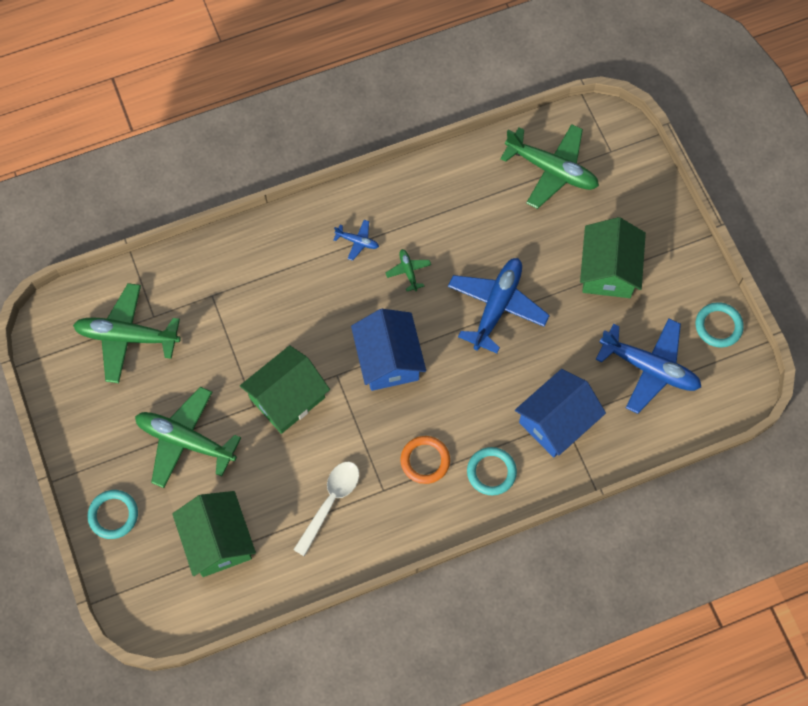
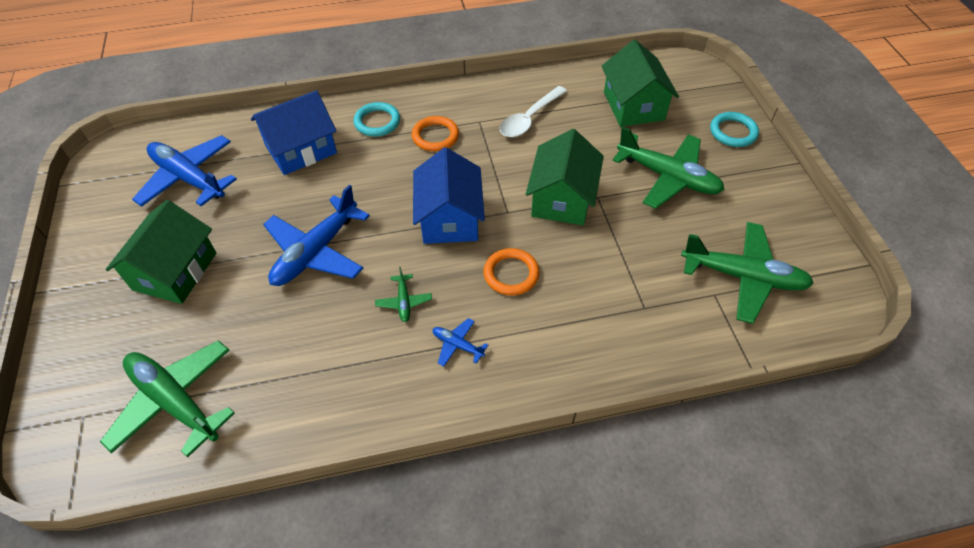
camera: 170 degrees left, 15 degrees down
green house [240,345,330,434] -> green house turned 45 degrees counterclockwise [526,129,604,225]
turquoise ring [696,302,744,348] -> none
none -> orange ring [484,248,540,295]

